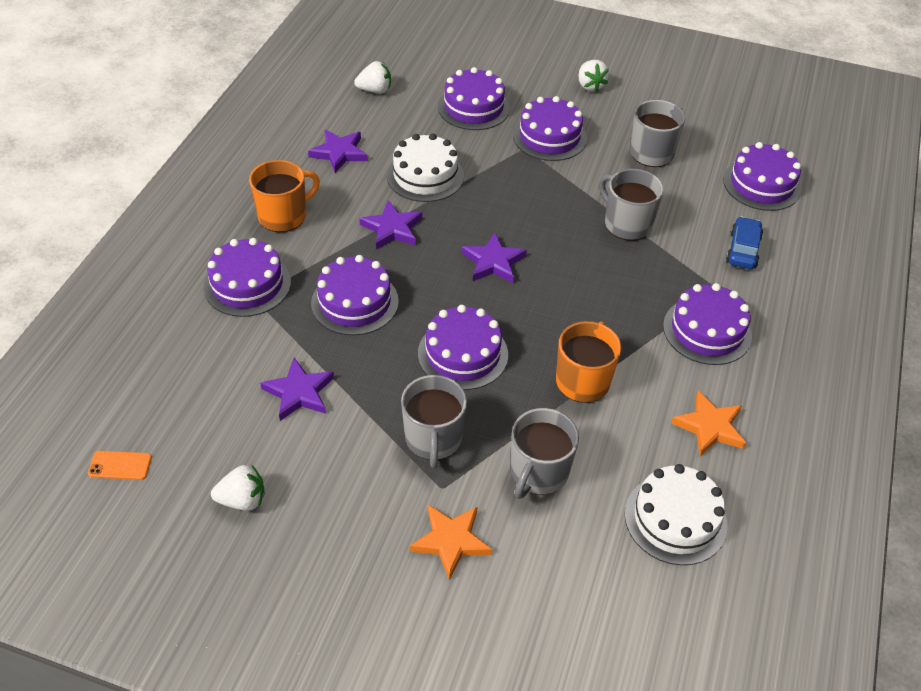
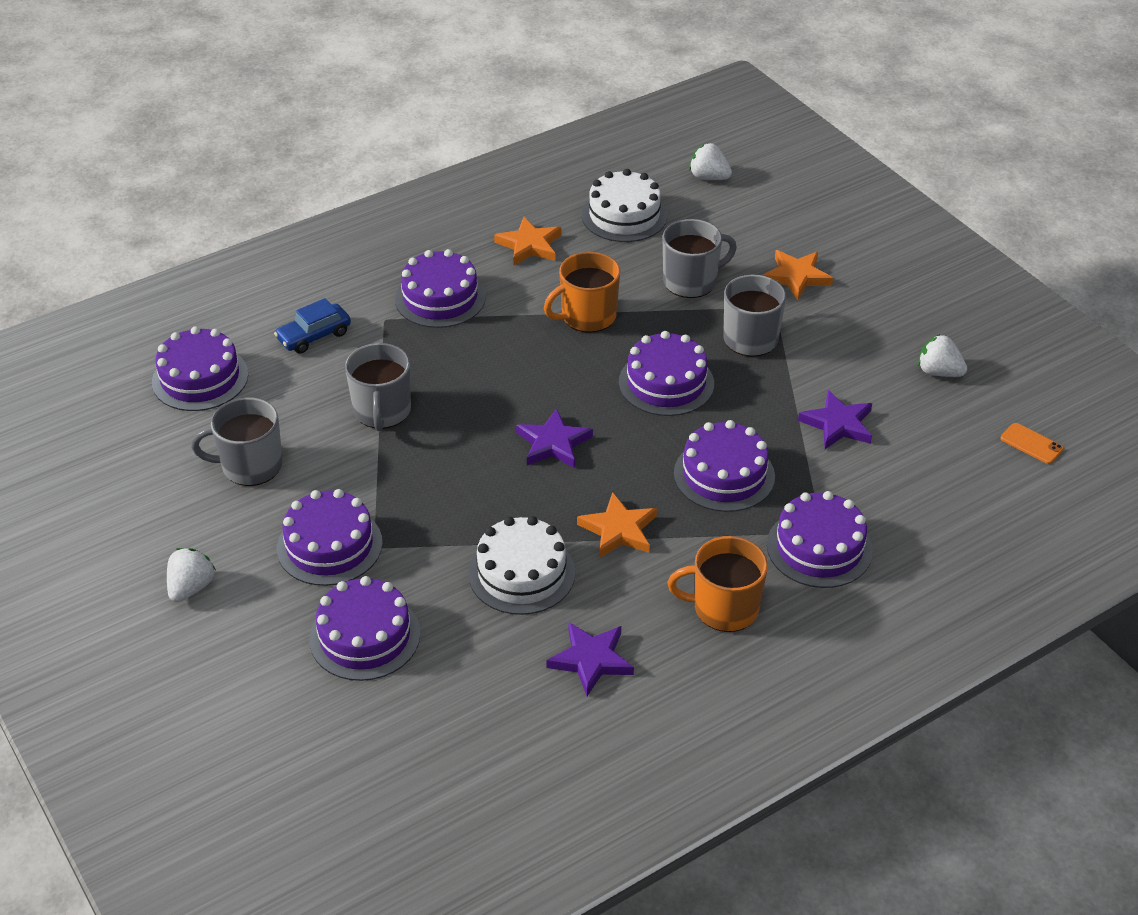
camera: 140 degrees left, 5 degrees down
white strawberry [354,61,391,93] -> white strawberry moved to [689,143,732,180]
purple star [359,201,422,249] -> orange star [577,492,657,558]

